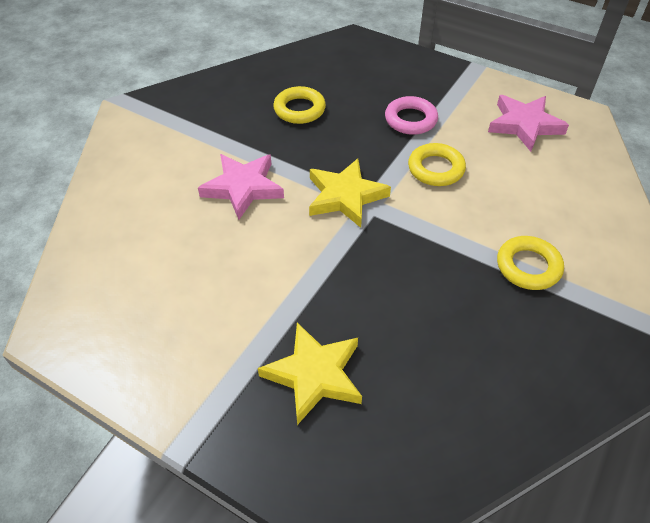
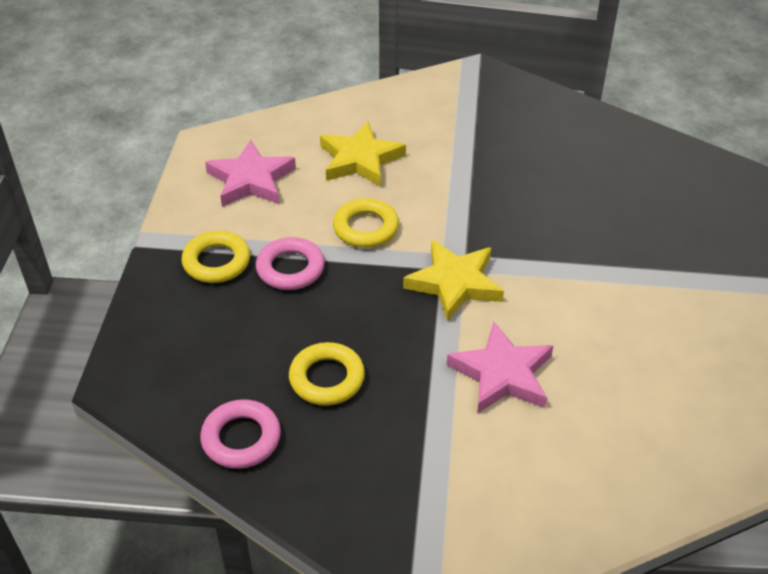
camera: 115 degrees left, 5 degrees down
yellow star [258,322,362,425] -> yellow star moved to [320,121,406,187]
yellow ring [497,236,564,290] -> yellow ring moved to [181,231,250,283]
none -> pink ring [200,399,281,469]

